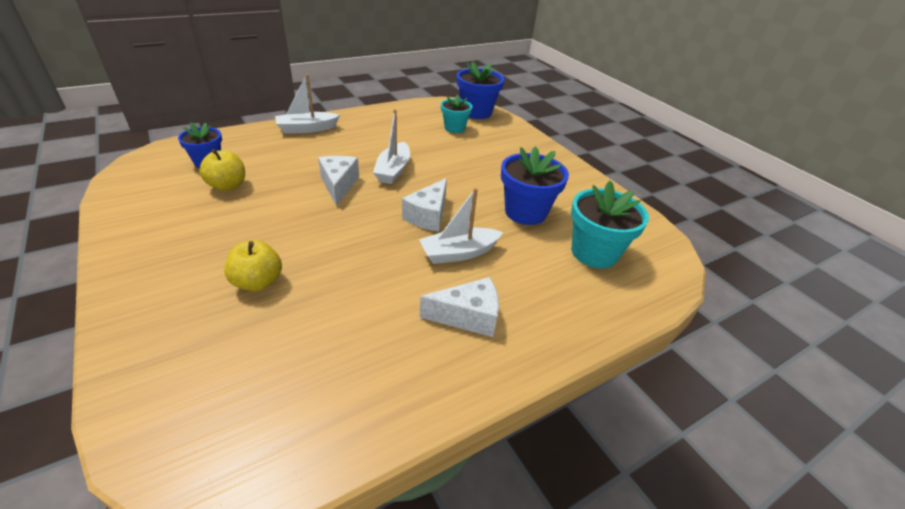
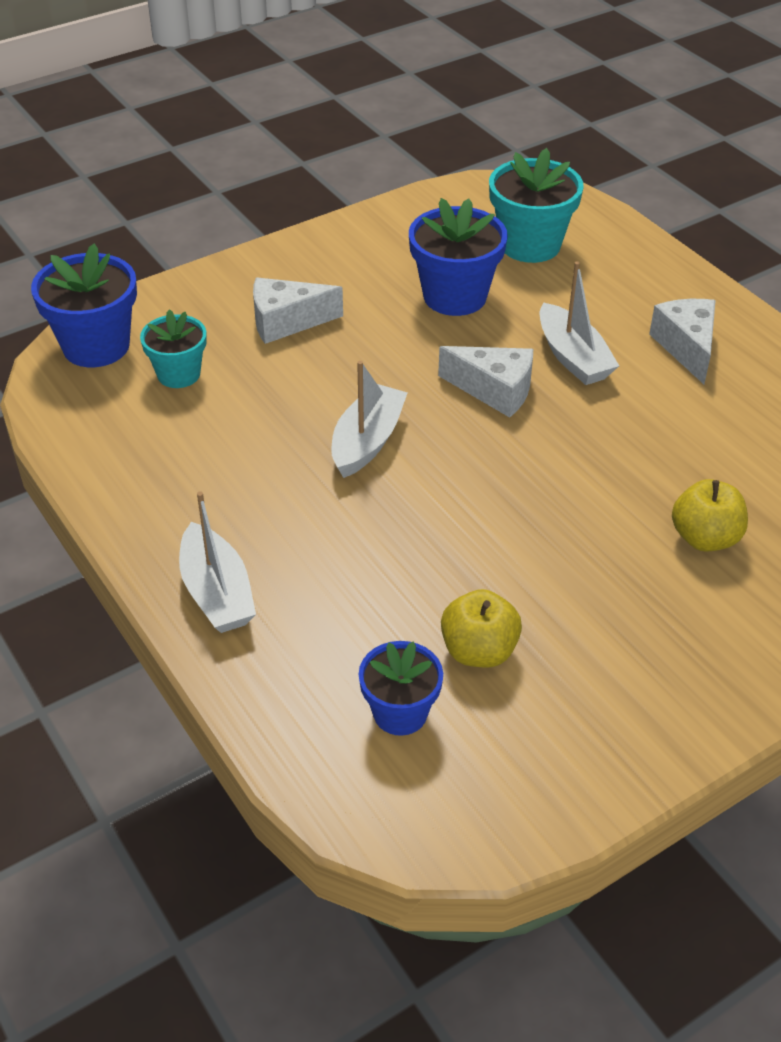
camera: 90 degrees left, 5 degrees up
white cheese [318,156,359,206] -> white cheese moved to [253,278,343,344]
white boat [373,109,410,184] -> white boat turned 75 degrees counterclockwise [331,361,407,478]

